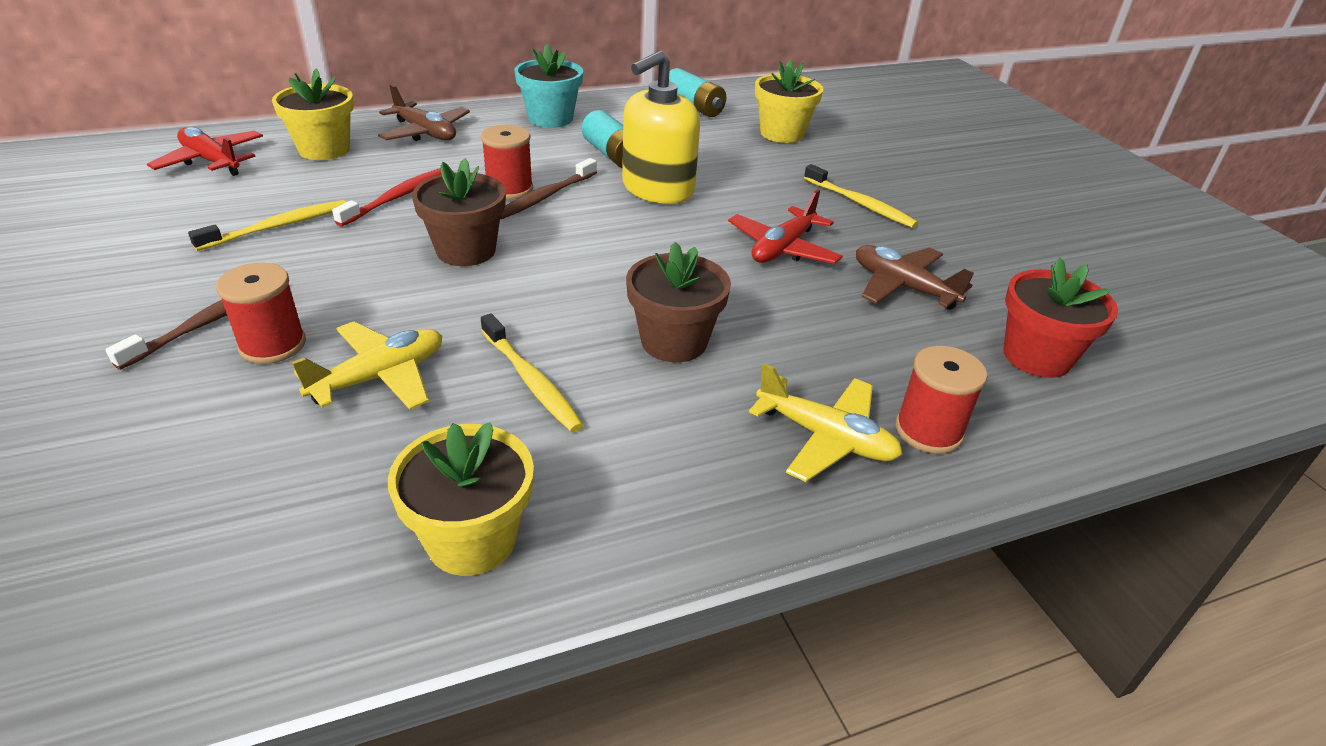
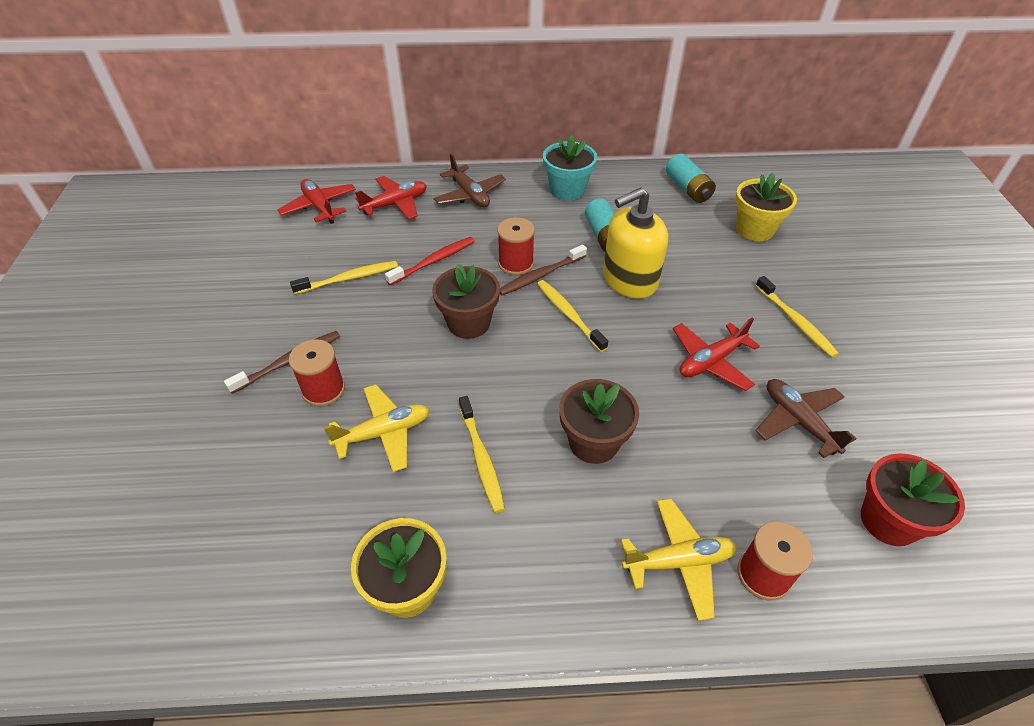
camera: 20 degrees right, 10 degrees up
yellow flower pot [272,68,354,160] -> red plane [355,176,427,220]
yellow plane [749,363,903,482] -> yellow plane turned 60 degrees counterclockwise [621,498,737,621]
none -> yellow toothbrush [537,280,608,352]

